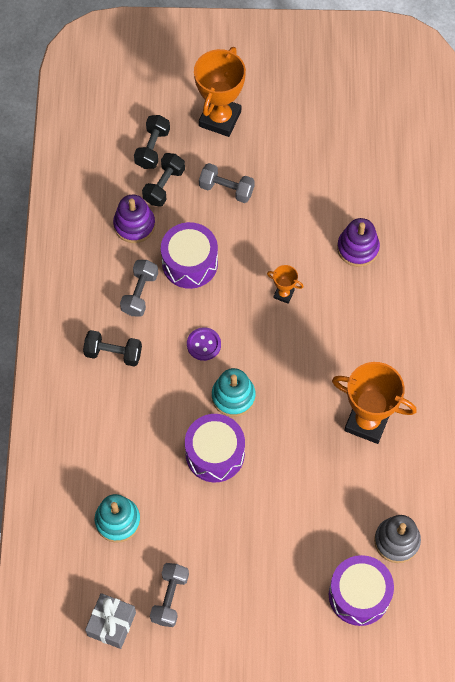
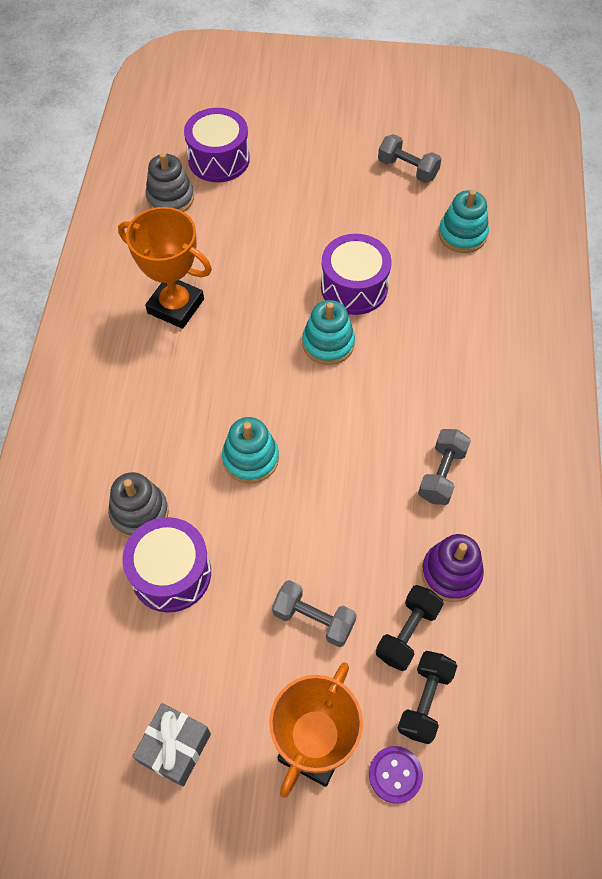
camera: 175 degrees left, 5 degrees down
black dumbbell [83,330,142,367] -> none
grey gift [85,593,136,649] -> grey gift moved to [132,703,211,787]
grey dumbbell [150,563,189,627] -> grey dumbbell turned 75 degrees counterclockwise [378,134,441,183]
purple drum [161,222,218,289] -> purple drum moved to [122,517,211,613]
purple button [187,327,221,361] -> purple button moved to [369,746,423,804]
orange trophy [267,265,304,304] -> turquoise stacking toy [222,417,279,483]
purple stacking toy [337,218,380,267] -> grey stacking toy [108,472,169,538]

